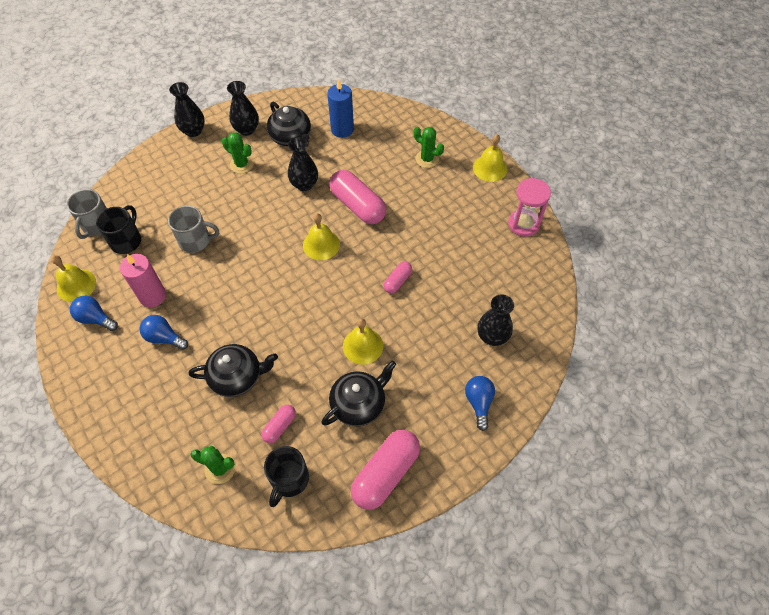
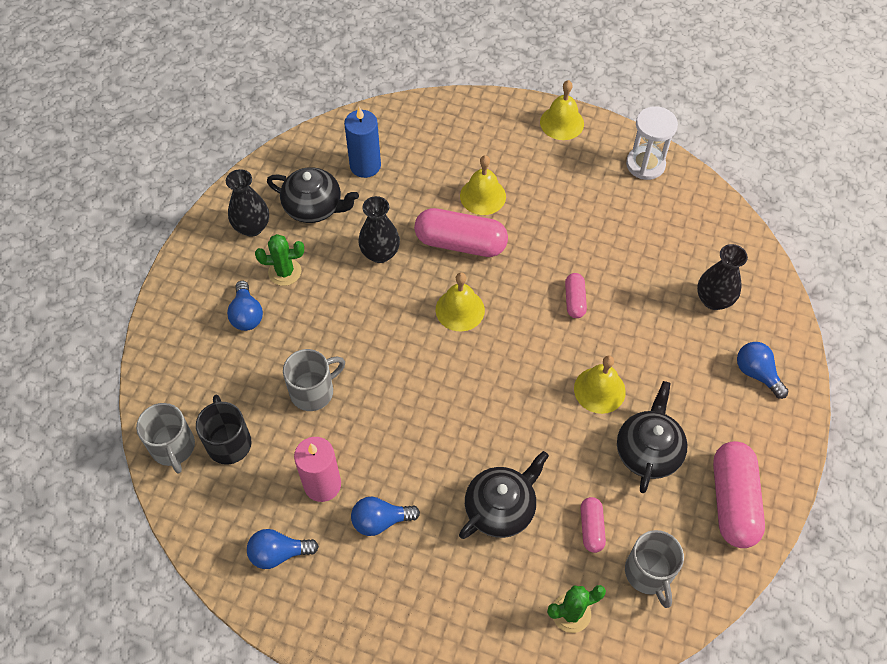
camera: 35 degrees left, 0 degrees up
yellow bell [51,255,96,302] -> yellow bell moved to [460,155,506,215]
black vase [169,82,205,137] -> none
black mug [264,446,309,507] -> grey mug [625,530,684,608]
green cactus [414,127,444,168] -> none
pink hourglass [508,178,551,237] -> white hourglass [626,106,678,180]
none -> blue light bulb [227,281,263,331]

